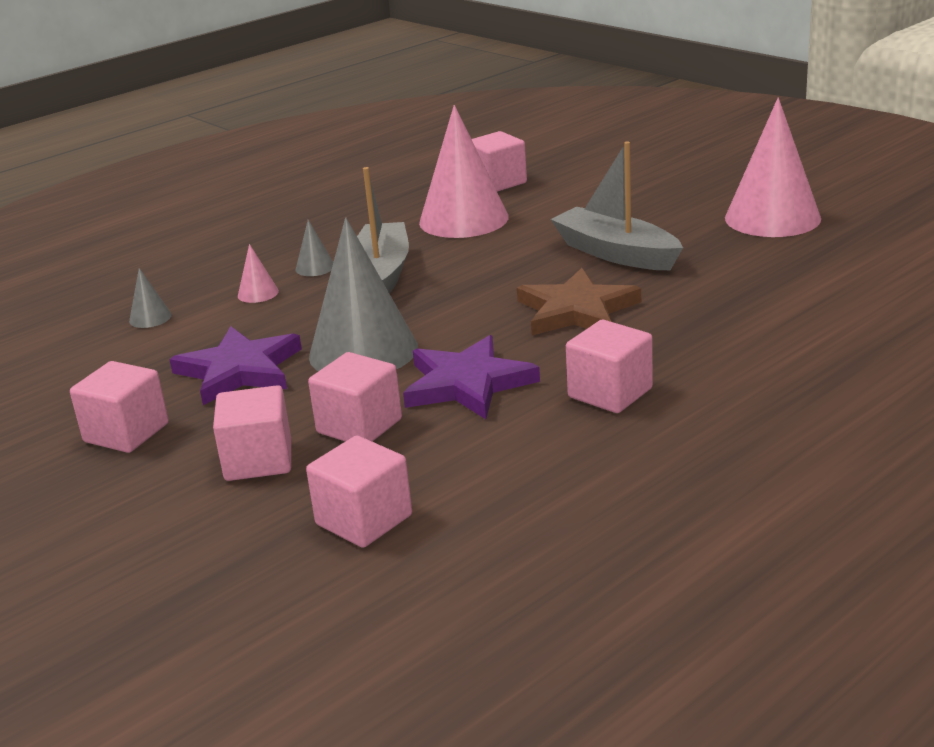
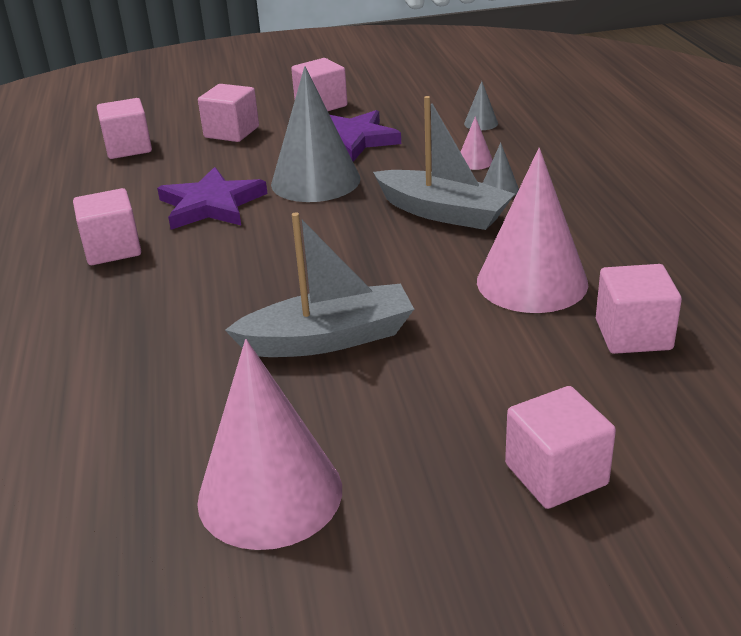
camera: 120 degrees right, 5 degrees up
pink cube [308,352,402,442] -> pink cube moved to [505,386,616,509]
brown star [517,268,641,335] -> none

